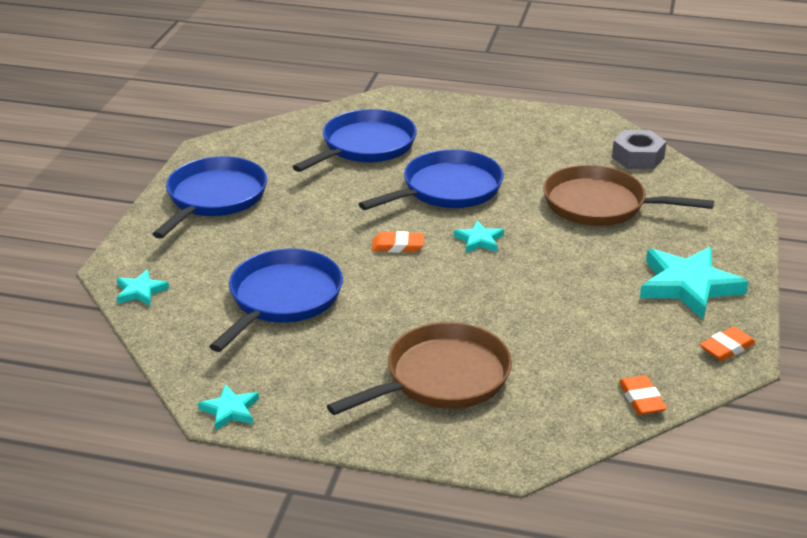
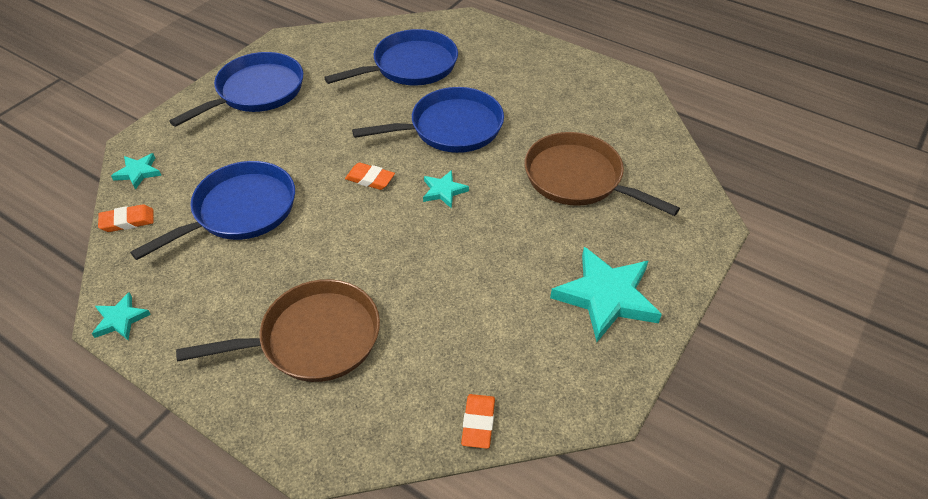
camera: 20 degrees right, 15 degrees up
grey nut [612,130,667,169] -> none
orange eraser [700,326,756,361] -> orange eraser moved to [98,204,154,232]

